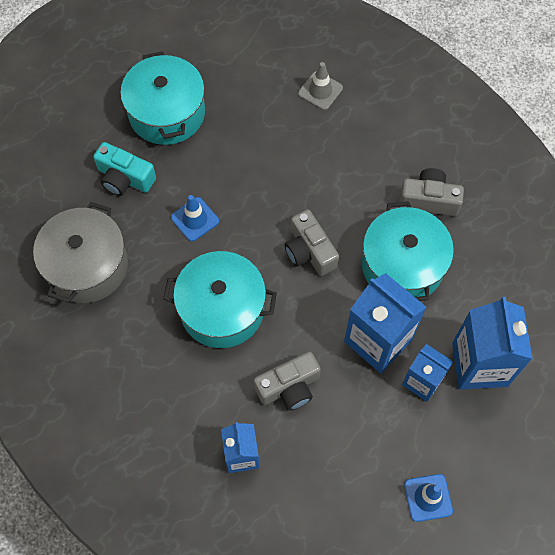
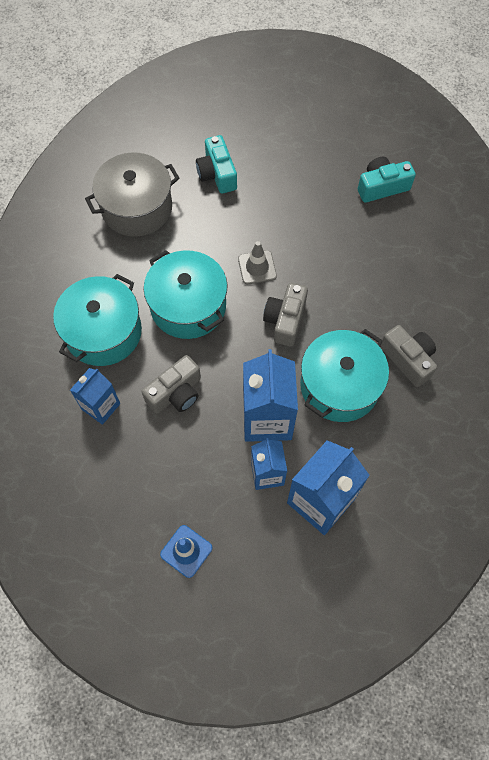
camera: 45 degrees right, 0 degrees up
turquoise pot [120,51,205,145] -> turquoise pot moved to [53,274,142,366]
blue traffic cone [171,195,219,242] -> none
grey camera [254,351,321,411] -> grey camera turned 60 degrees counterclockwise [142,355,201,414]
grey traffic cone [298,62,343,110] -> grey traffic cone moved to [238,241,277,285]
none -> turquoise camera [358,157,416,203]

